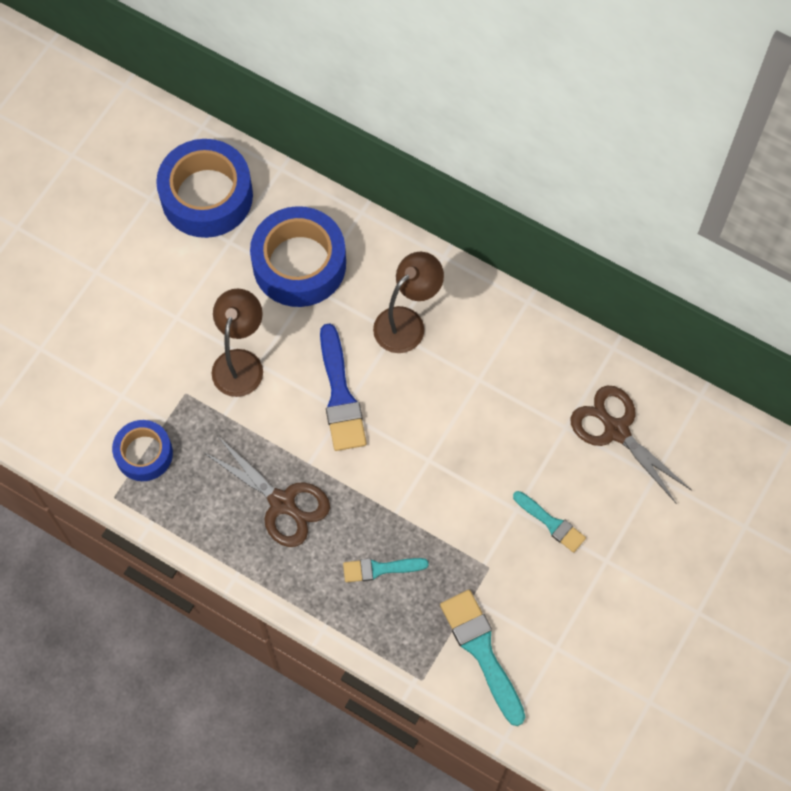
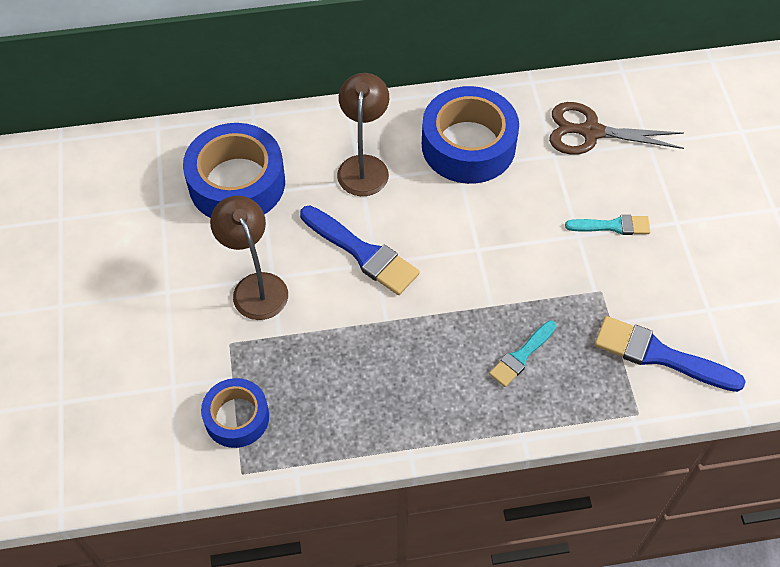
camera: 40 degrees left, 10 degrees down
blue tape [156,139,253,238] -> blue tape moved to [422,86,519,184]
brown scissors [203,437,330,547] -> none
turquoise brush [440,590,525,726] -> blue brush [594,316,746,392]

